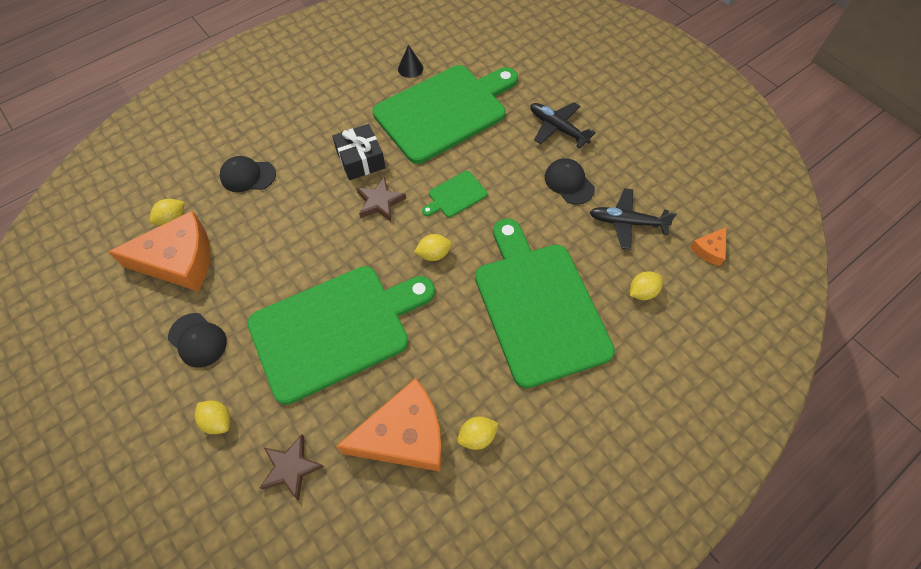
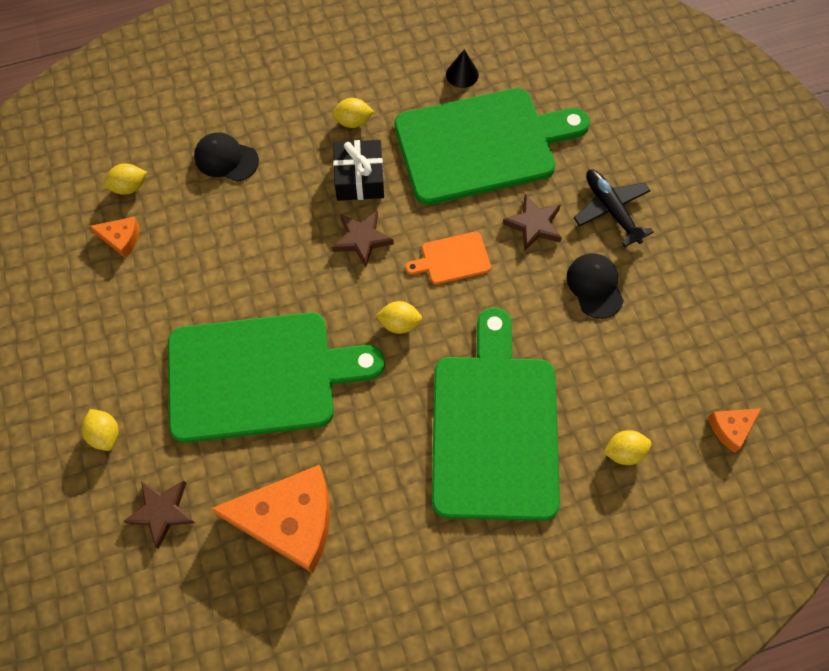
camera: 20 degrees right, 5 degrees up
orange cheese [108,211,210,292] -> orange cheese [90,217,139,258], size x0.45
black cap [168,313,227,368] -> none
green cutting board [422,171,487,217] -> orange cutting board [406,232,491,284]
yellow lemon [457,417,499,450] -> yellow lemon moved to [332,98,374,128]
black plane [589,188,677,250] -> none
none -> brown star [503,194,562,251]

